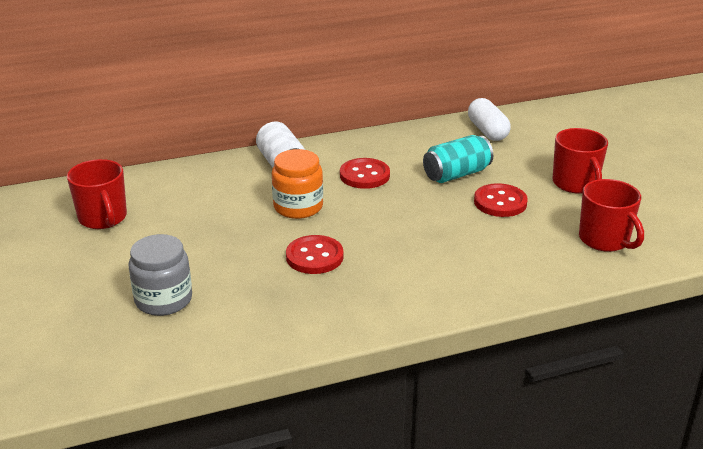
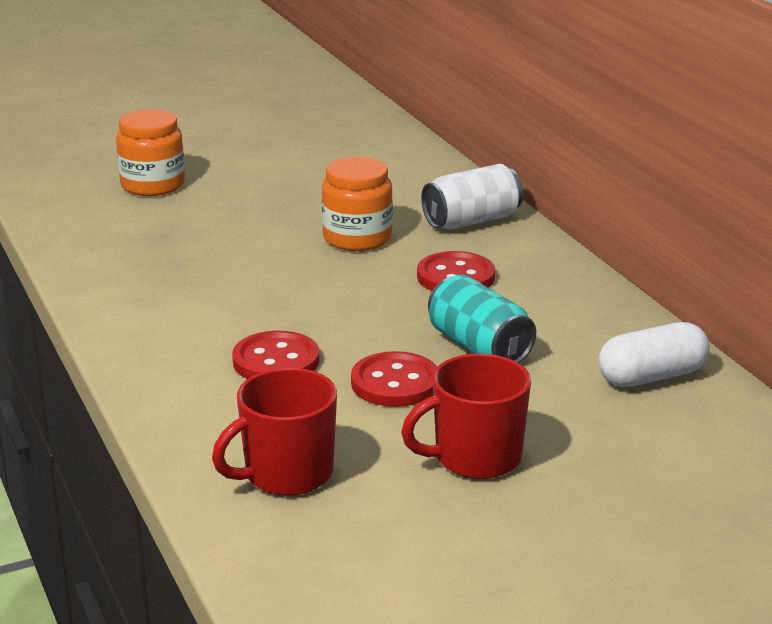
camera: 85 degrees right, 5 degrees down
red mug [67,159,127,229] -> none
grey jar [129,234,192,316] -> orange jar [116,109,185,196]
red button [286,235,343,274] -> red button moved to [232,331,319,379]

